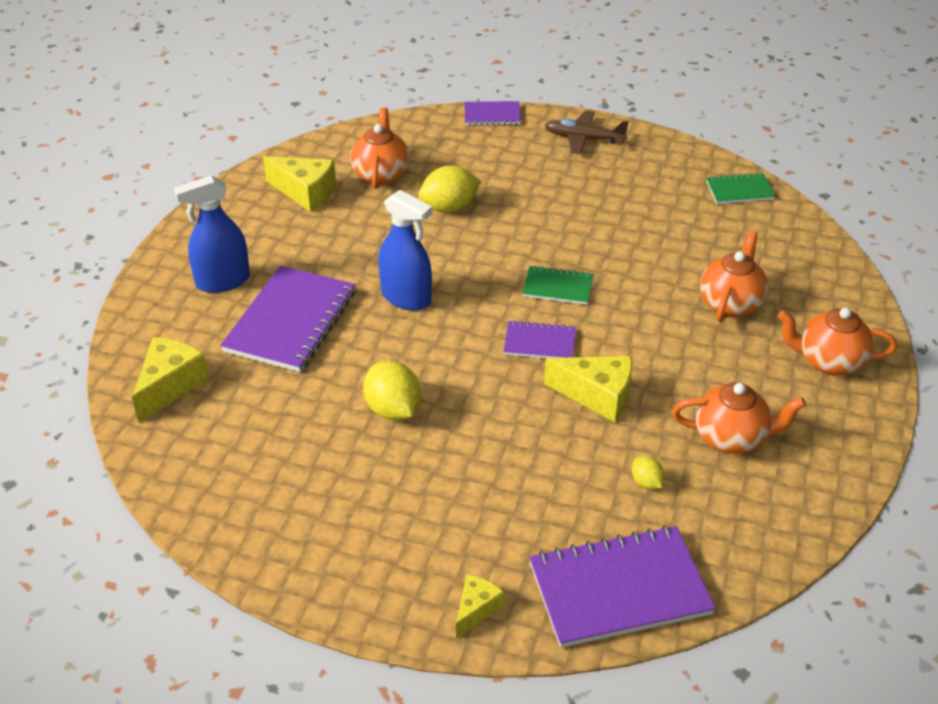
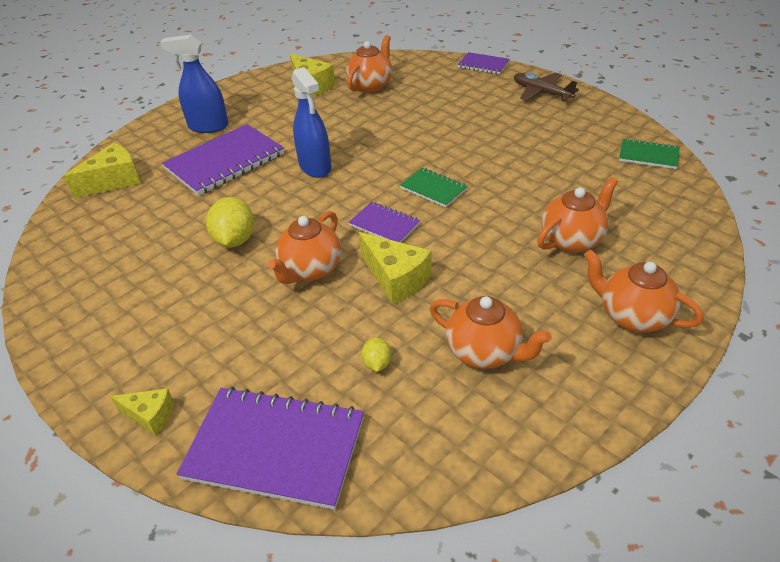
camera: 30 degrees right, 0 degrees up
yellow lemon [418,165,481,213] -> none
yellow cheese [456,574,504,639] -> yellow cheese turned 45 degrees clockwise [110,388,174,435]
none -> orange teapot [268,211,341,284]

